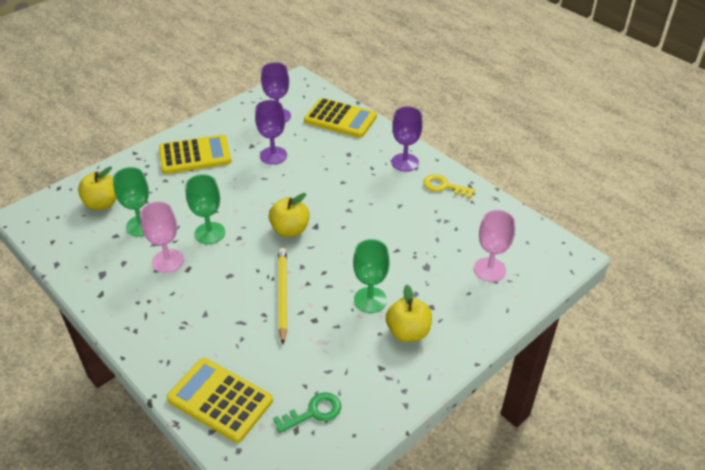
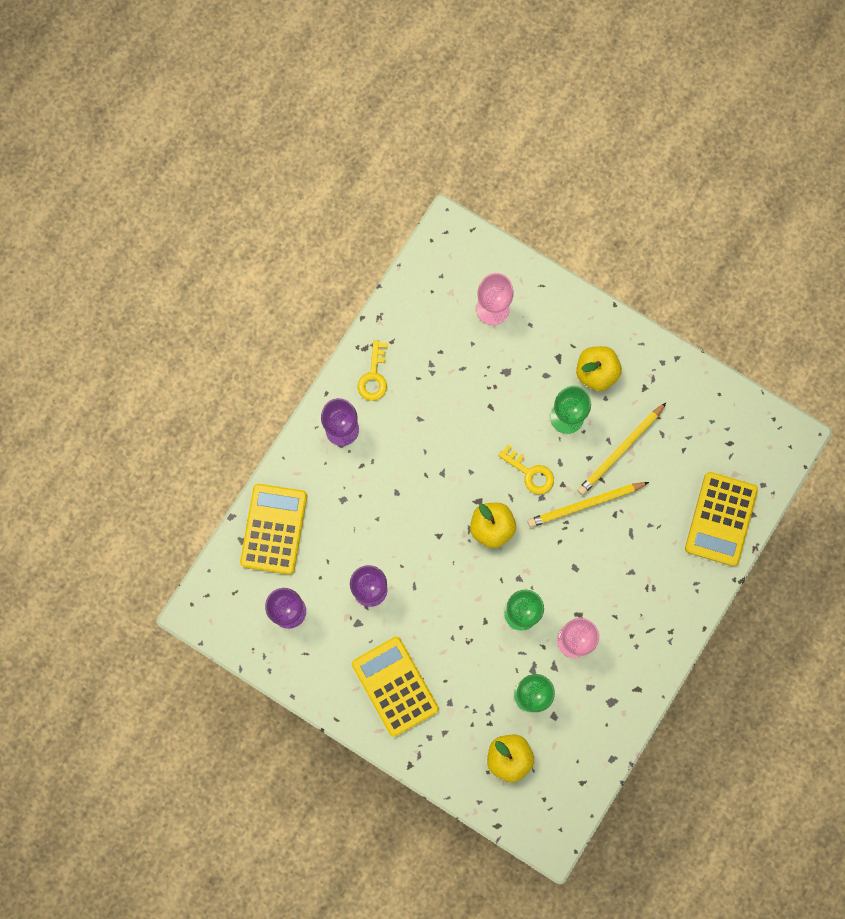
camera: 105 degrees left, 35 degrees up
green key [273,392,341,433] -> none
none -> yellow key [498,445,554,495]
none -> yellow pencil [577,402,667,495]

